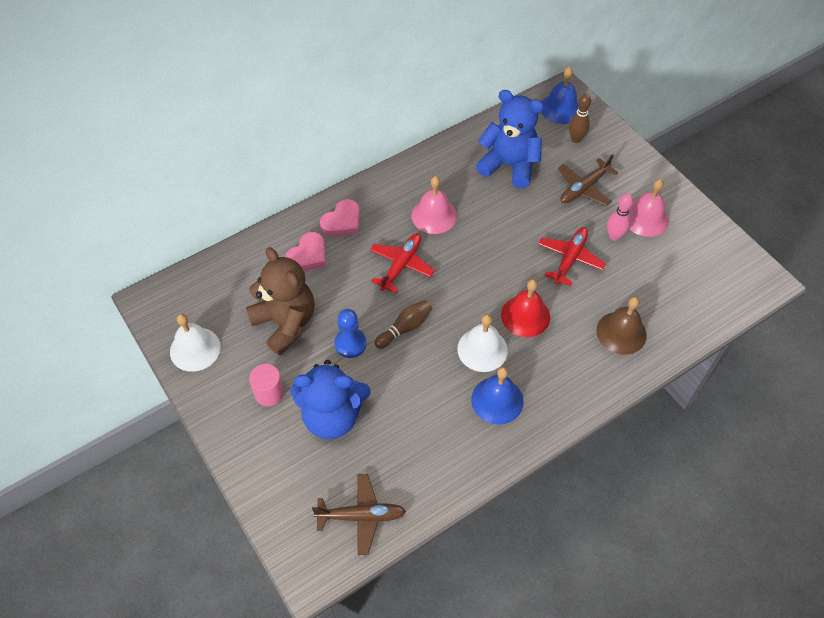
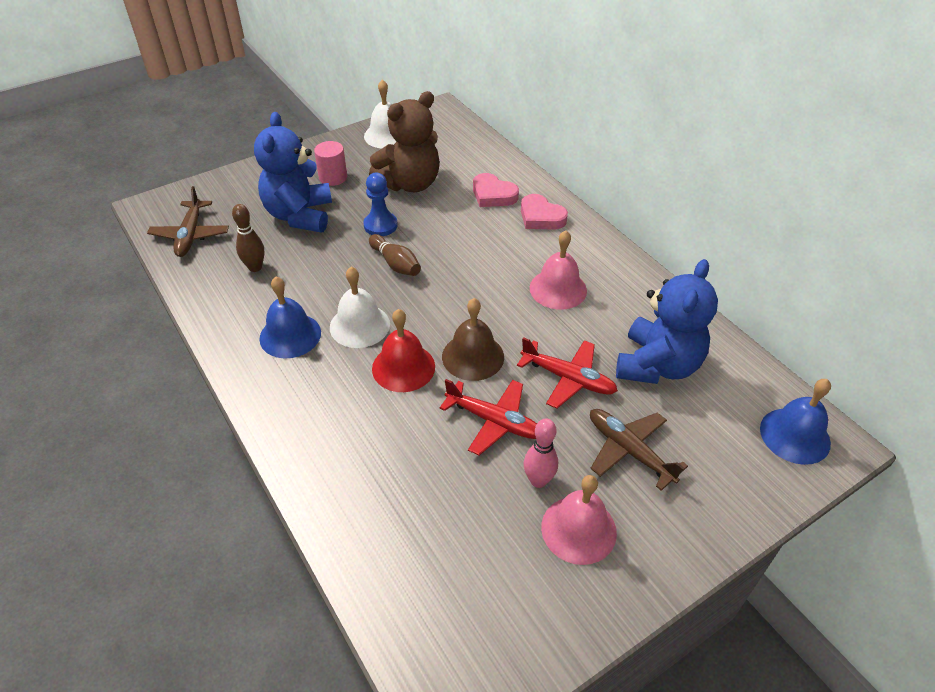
camera: 90 degrees right, 10 degrees down
red plane [370,233,435,293] -> red plane moved to [517,337,618,409]
brown bowling pin [569,94,591,143] -> brown bowling pin moved to [232,204,265,272]
brown bell [596,297,647,355] -> brown bell moved to [442,298,504,381]

